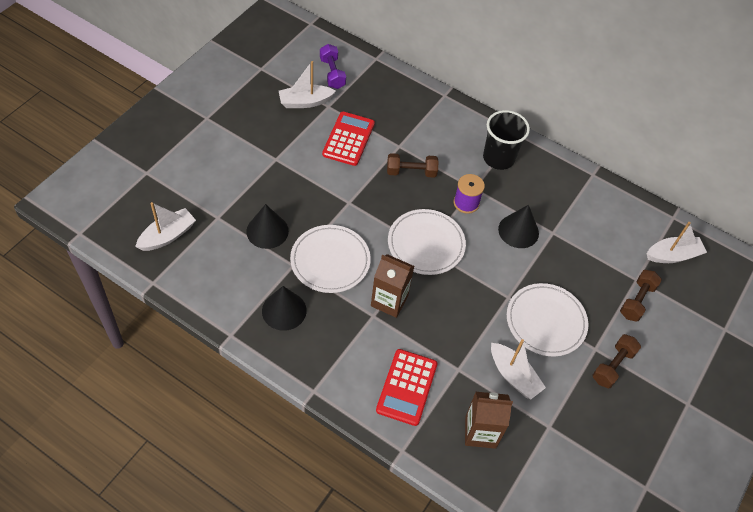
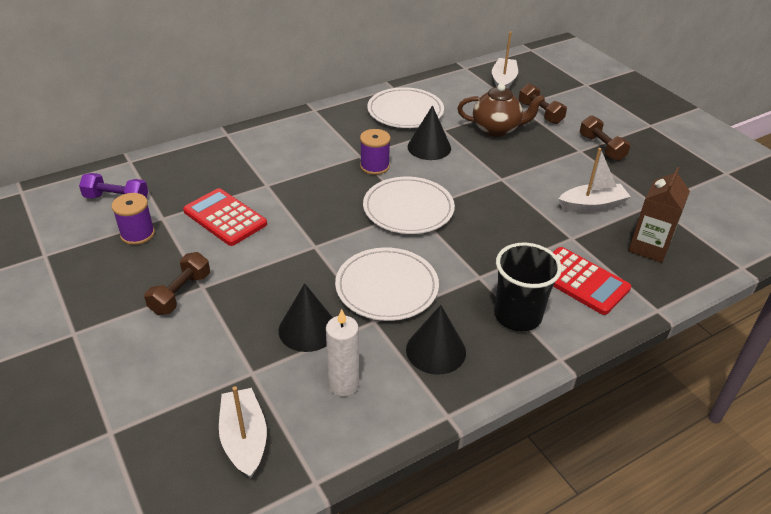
camera: 60 degrees left, 15 degrees down
white boat [279,61,336,108] -> purple spool [112,193,155,245]
brown carton [371,254,414,318] -> none
brown dumbbell [387,153,439,178] -> brown dumbbell moved to [144,252,210,315]
black cup [483,110,530,170] -> black cup moved to [494,243,562,331]
white plate [507,283,588,356] -> white plate moved to [367,87,444,128]
none -> white candle [326,309,359,397]
none -> brown teapot [458,84,545,137]

